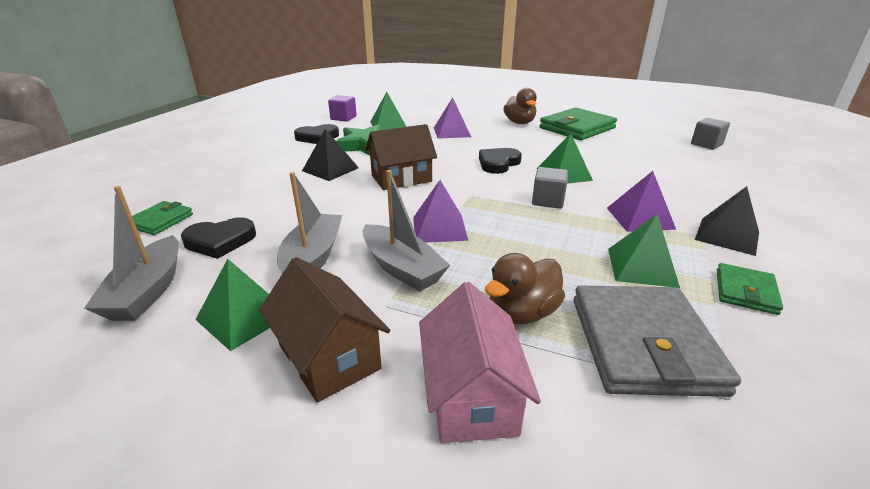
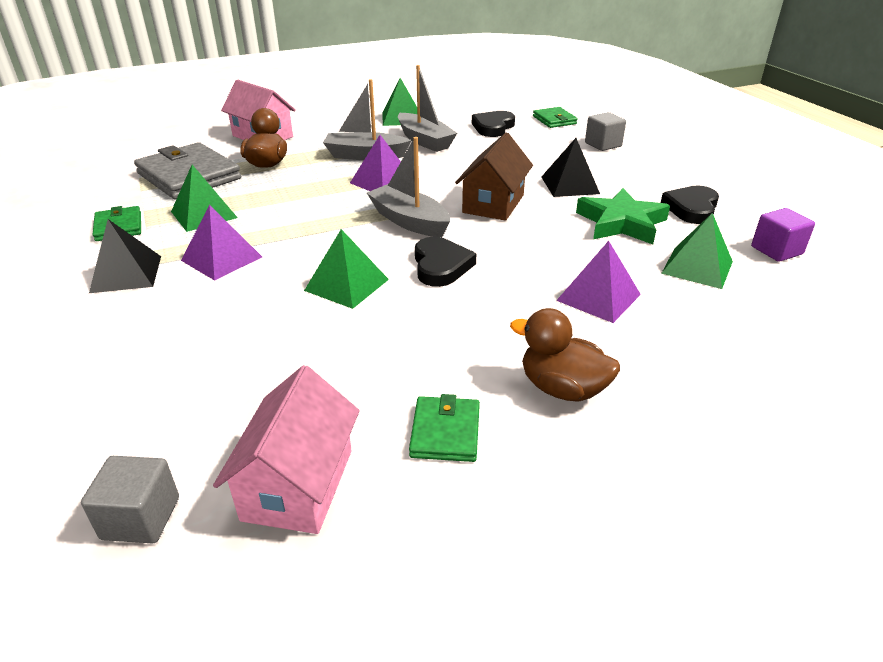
camera: 135 degrees right, 5 degrees up
grey boat [84,186,179,321] -> grey boat moved to [367,137,450,237]
brown house [259,257,390,402] -> none
grey cube [532,167,568,209] -> grey cube moved to [585,112,626,151]
green wallet [539,108,617,140] -> green wallet [409,394,480,462], size x0.51
none -> pink house [213,365,360,534]

